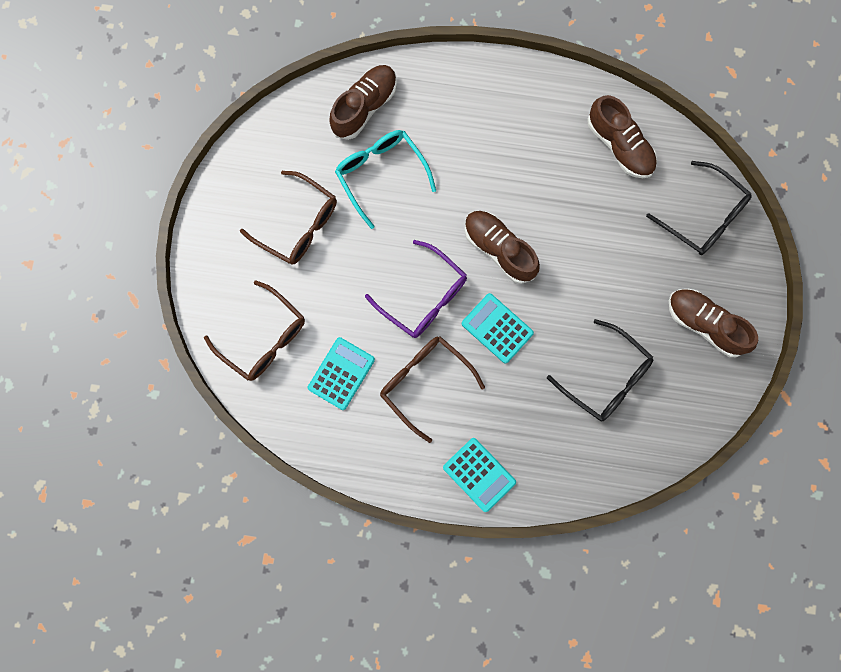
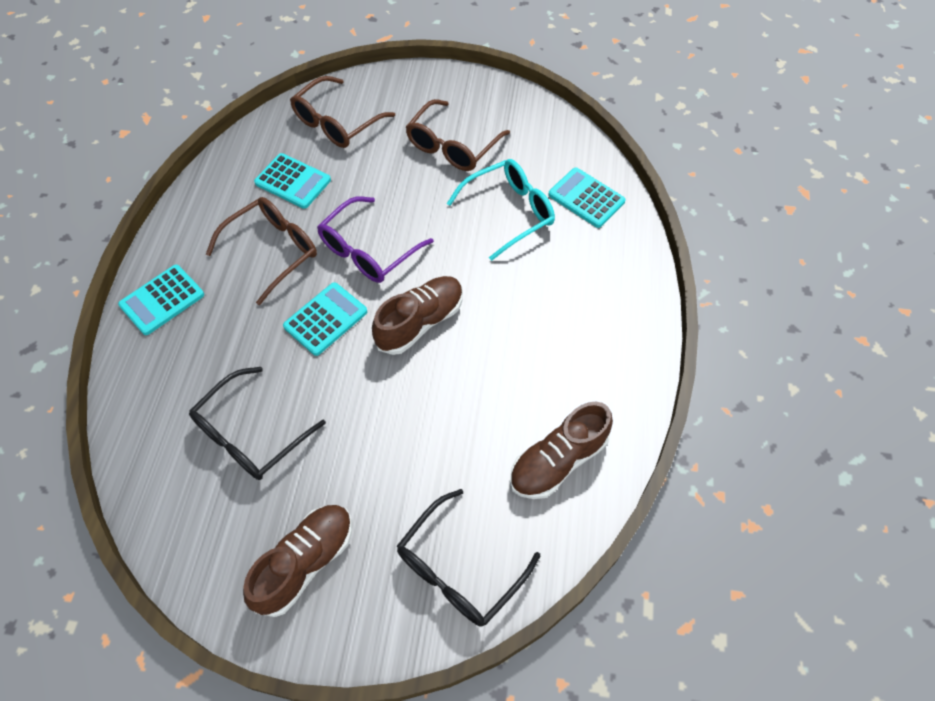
camera: 90 degrees right, 20 degrees down
brown shoe [329,65,397,140] -> turquoise calculator [548,167,626,228]

